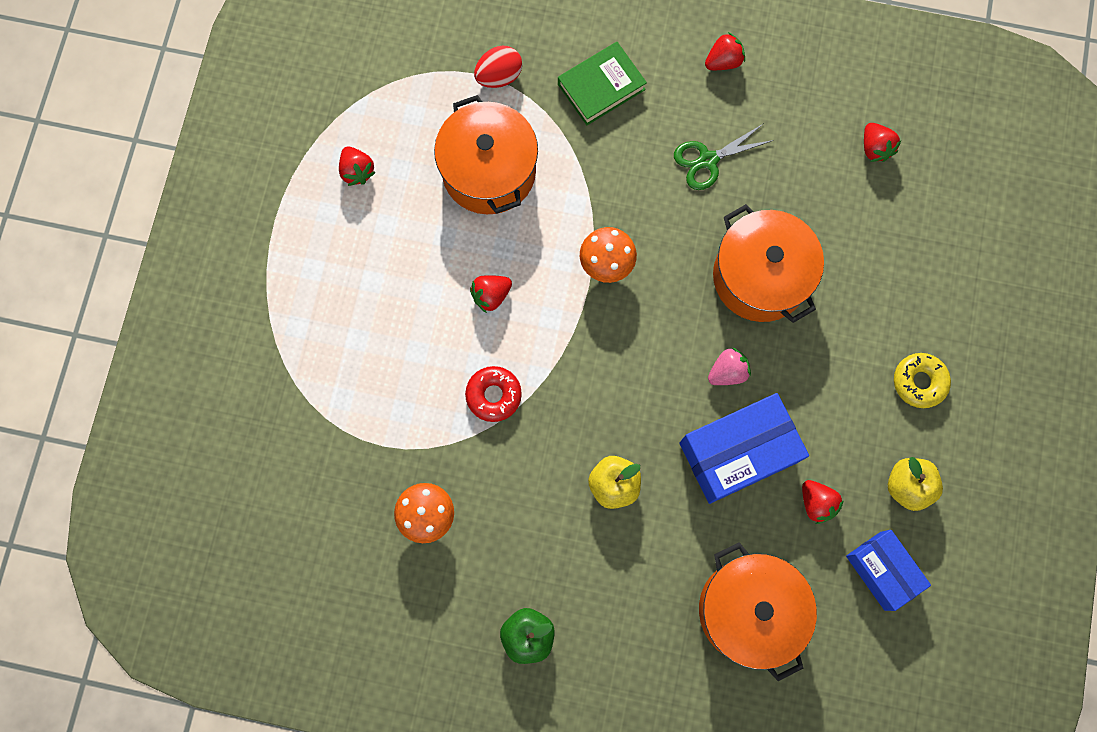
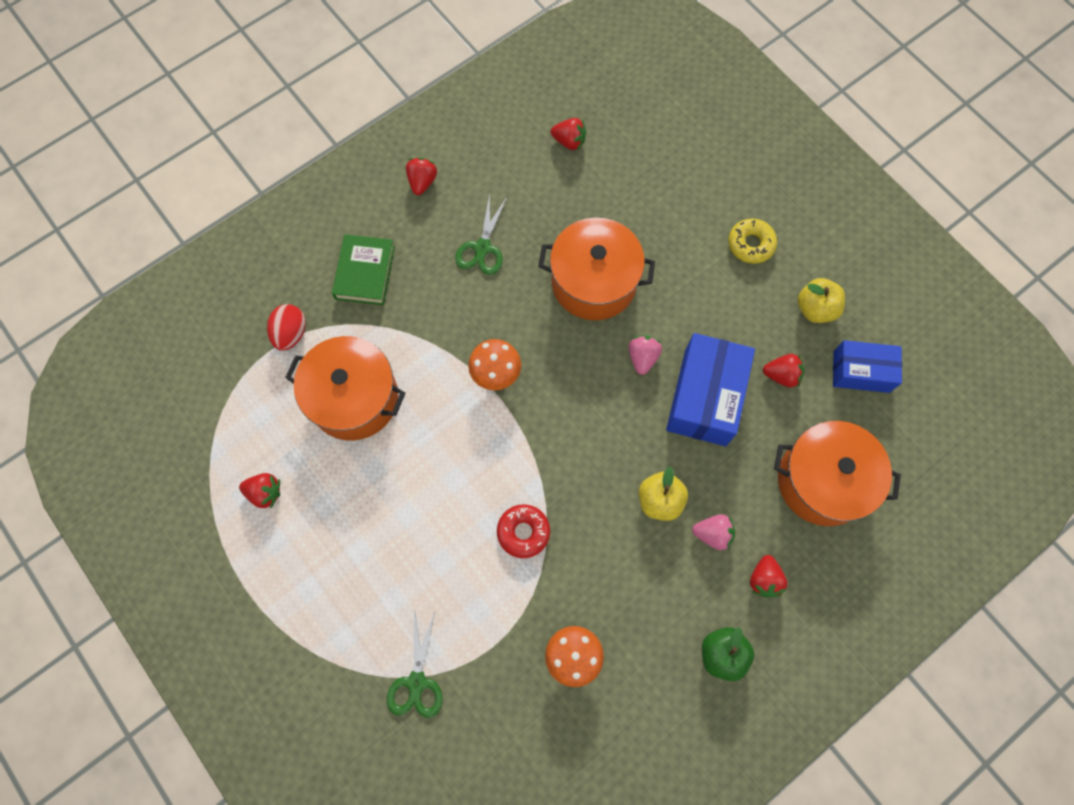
camera: 50 degrees left, 5 degrees down
red strawberry [470,275,512,313] -> red strawberry moved to [750,555,788,597]
none -> green scissors [387,609,442,718]
none -> pink strawberry [692,514,735,550]

